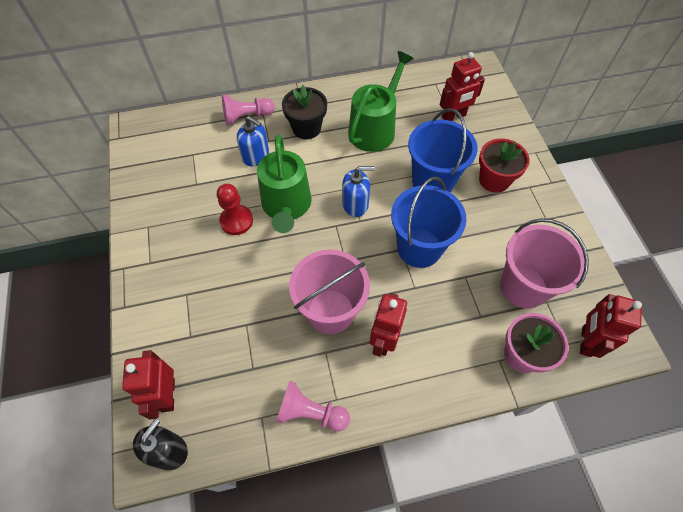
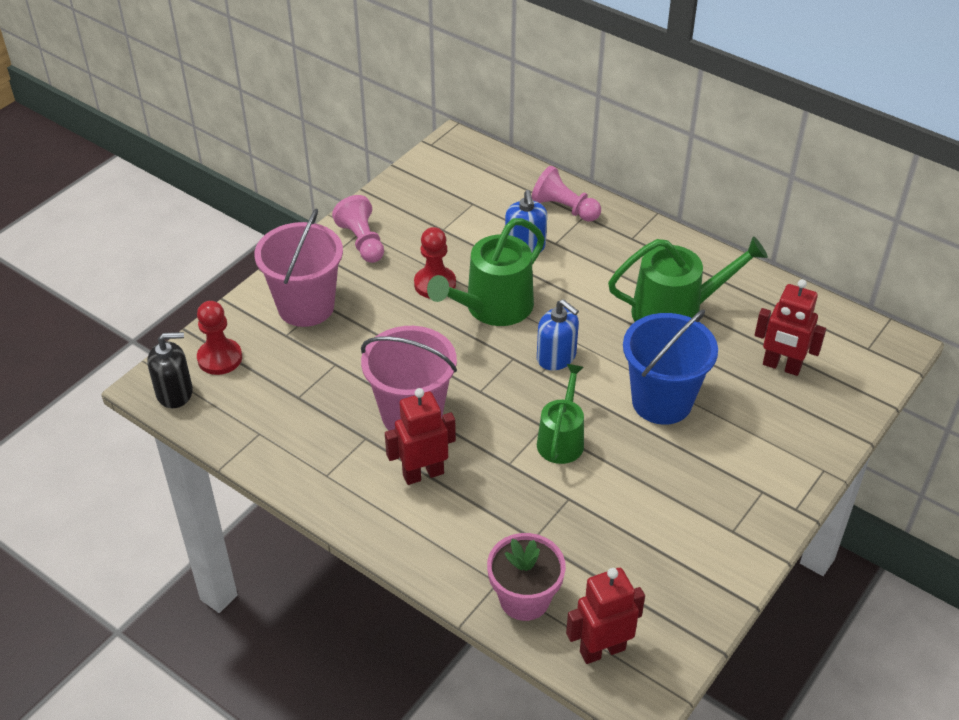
camera: 50 degrees right, 15 degrees down
red robot [122,350,175,420] -> red pawn [197,301,242,375]
pink pawn [276,381,350,431] -> pink pawn moved to [332,195,384,263]
black flower pot [282,85,327,139] -> none
blue bucket [391,177,466,268] -> green watering can [537,364,584,464]
red flower pot [479,138,530,193] -> none
pink bucket [500,218,589,309] -> pink bucket moved to [254,209,343,327]

